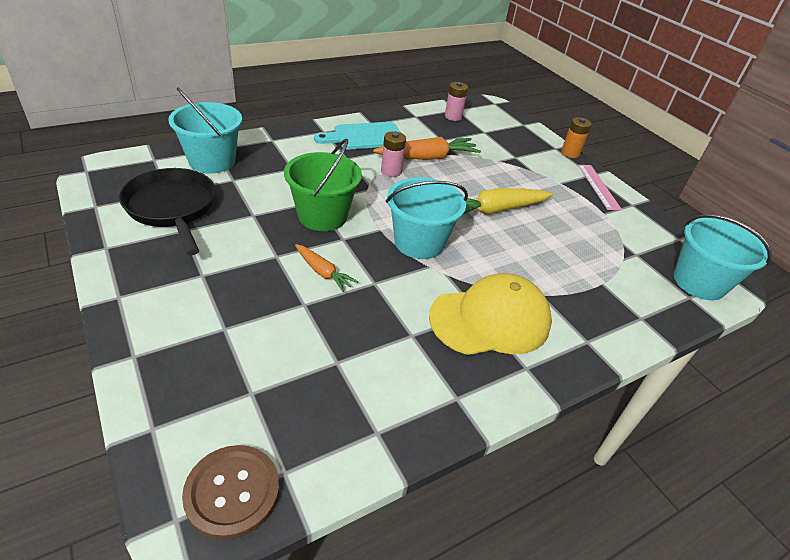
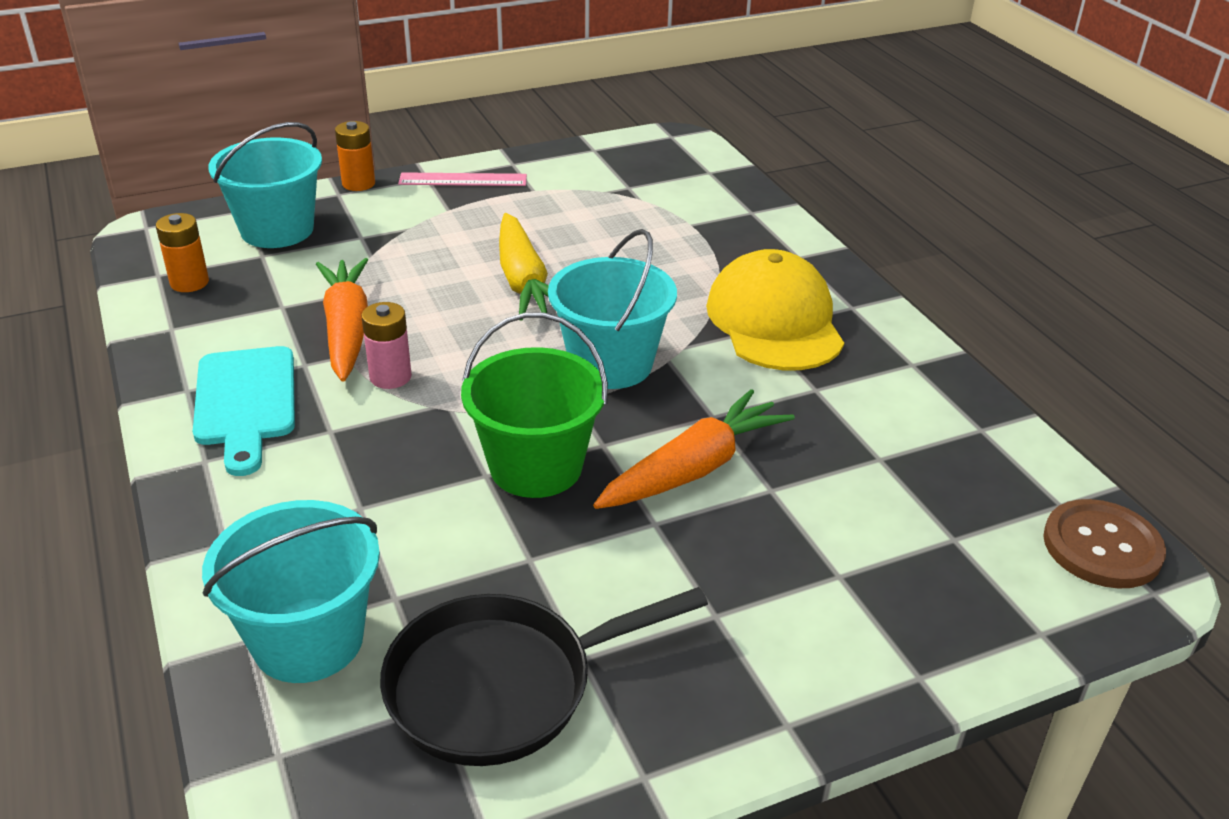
camera: 80 degrees left, 5 degrees down
orange carrot [295,244,358,292] -> orange carrot [593,389,795,509], size x1.76
pink battery [445,82,468,121] -> orange battery [156,213,209,292]
turquoise bucket [674,214,772,300] -> turquoise bucket moved to [208,122,322,248]

